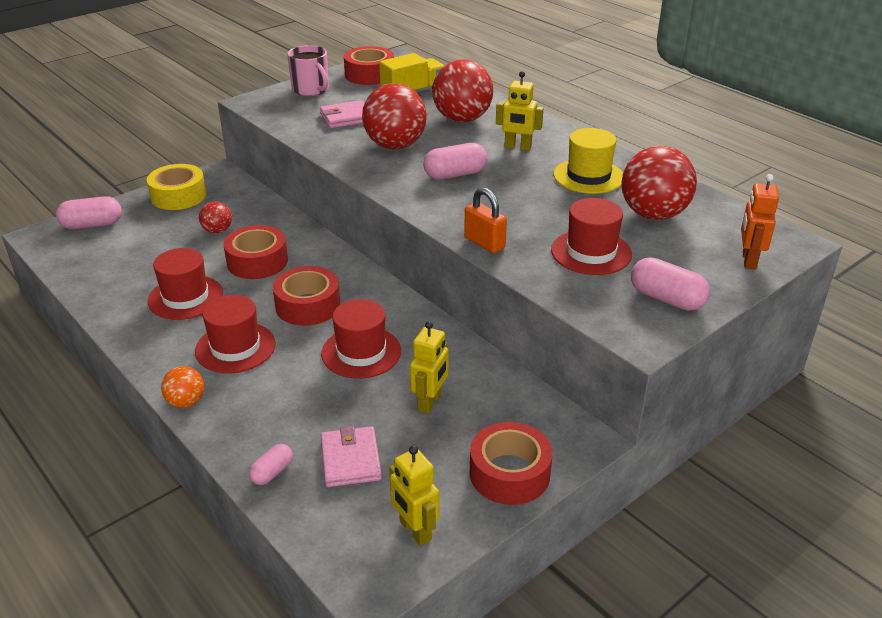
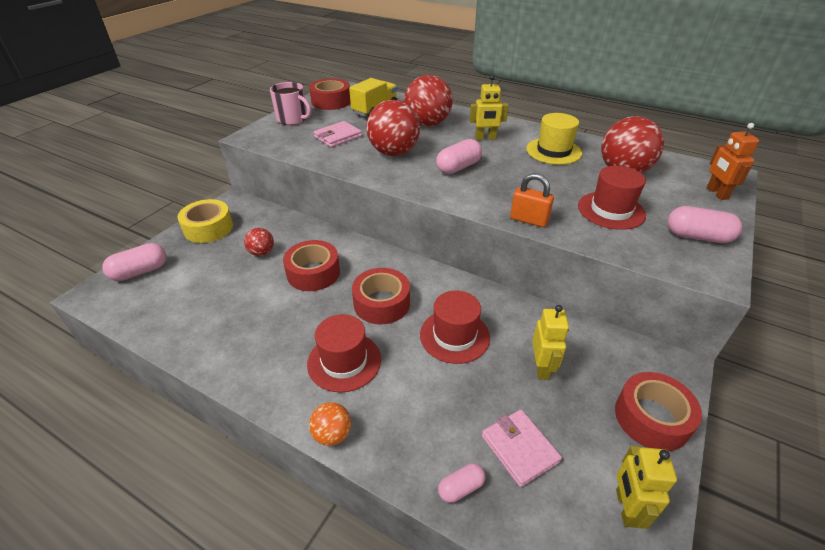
camera: 20 degrees left, 5 degrees up
red hat [148,248,223,320] -> none
pink capsule [249,444,293,485] -> pink capsule turned 45 degrees clockwise [438,463,486,503]
yellow robot [389,446,439,546] -> yellow robot turned 60 degrees clockwise [616,446,677,529]

